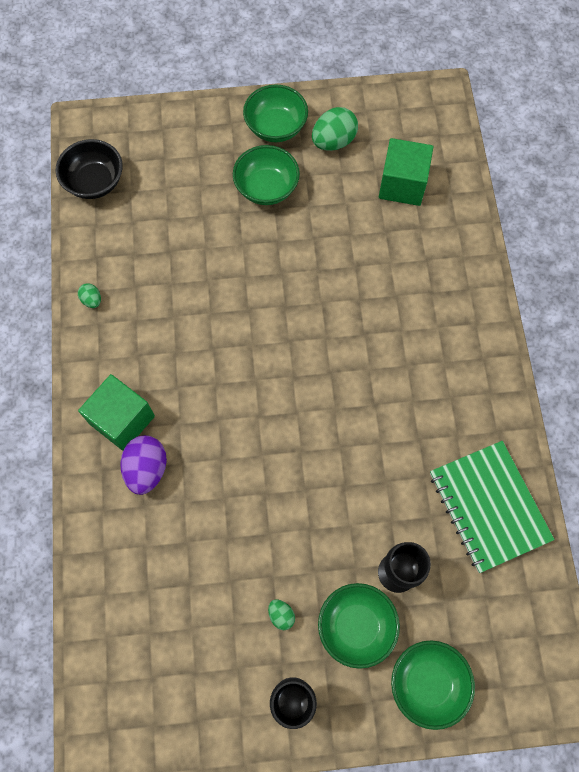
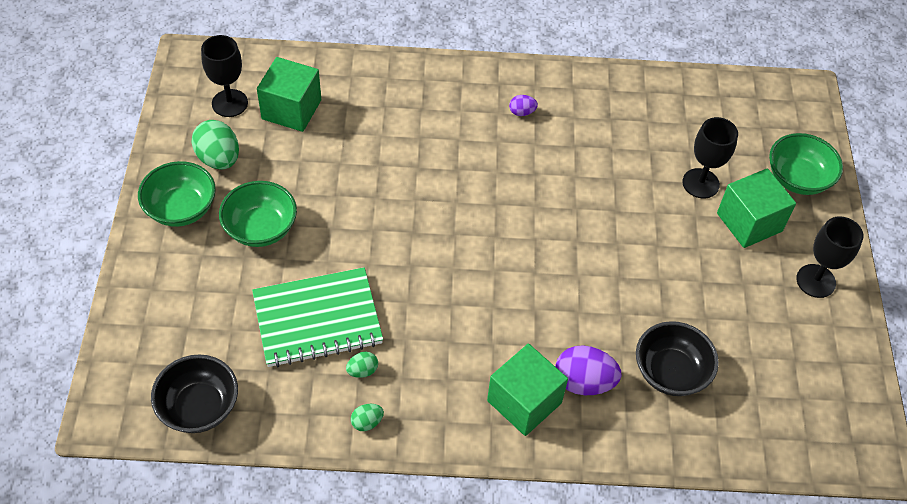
camera: 85 degrees left, 15 degrees down
green egg [268,599,295,630] -> green egg moved to [346,352,378,378]
green bowl [318,583,400,669] -> green cube [717,168,796,248]
green notebook [430,441,555,573] -> green notebook moved to [252,267,383,367]
none -> black goblet [201,35,248,117]
none -> purple egg [509,95,538,116]
none -> black bowl [636,321,719,396]

